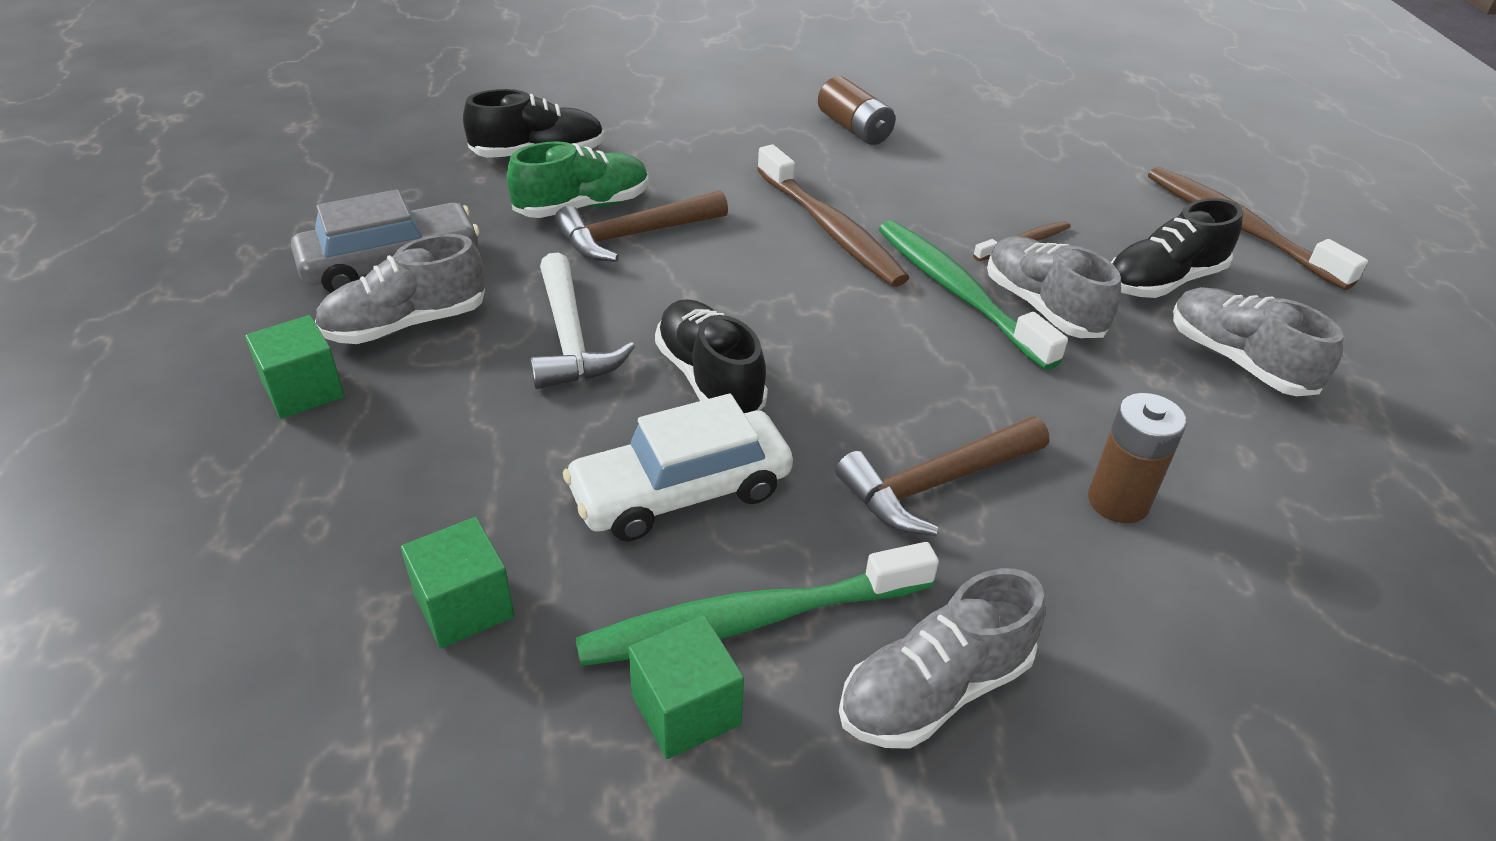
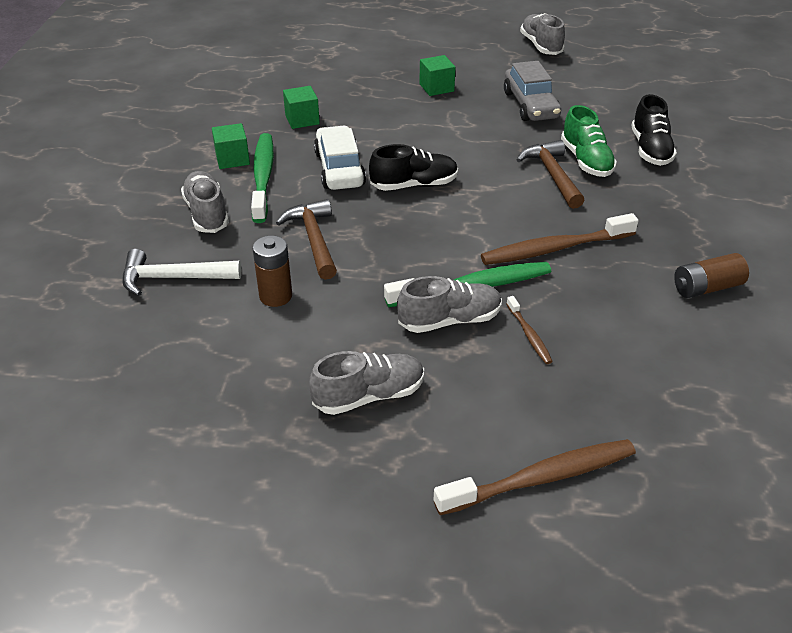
camera: 105 degrees right, 0 degrees up
grey shoe [315,234,485,344] -> grey shoe moved to [520,13,565,55]
white hammer [530,253,635,389] -> white hammer moved to [122,249,241,296]
black shoe [1111,198,1243,298] -> none

